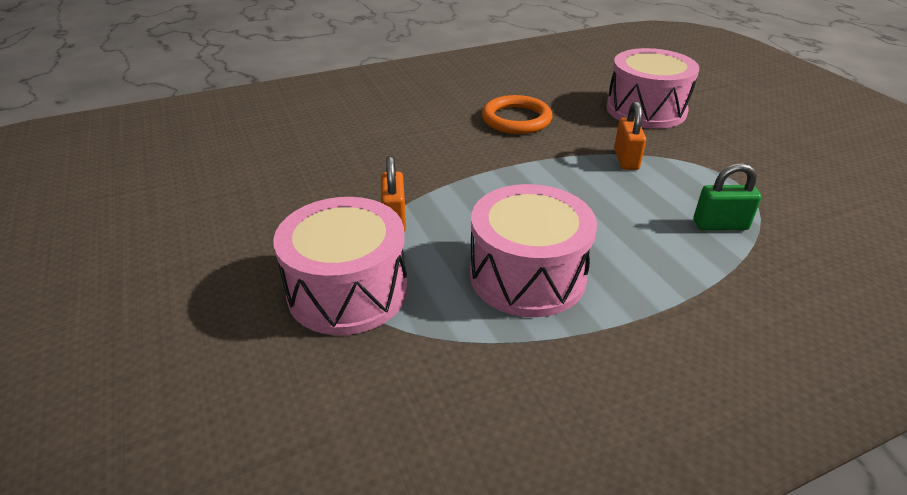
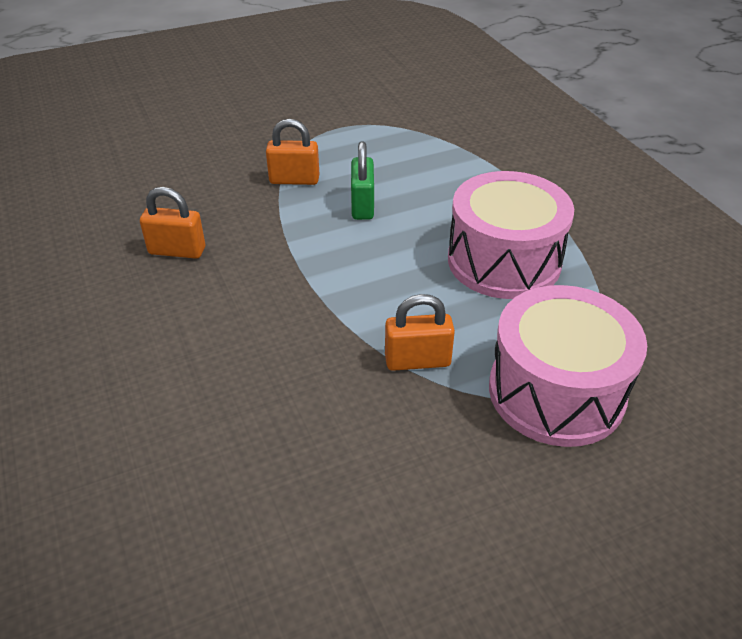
camera: 90 degrees left, 5 degrees up
orange ring [482,95,552,134] -> orange padlock [140,187,205,259]
pink drum [606,48,699,129] -> none
green padlock [694,163,762,230] -> green padlock moved to [351,141,374,220]

